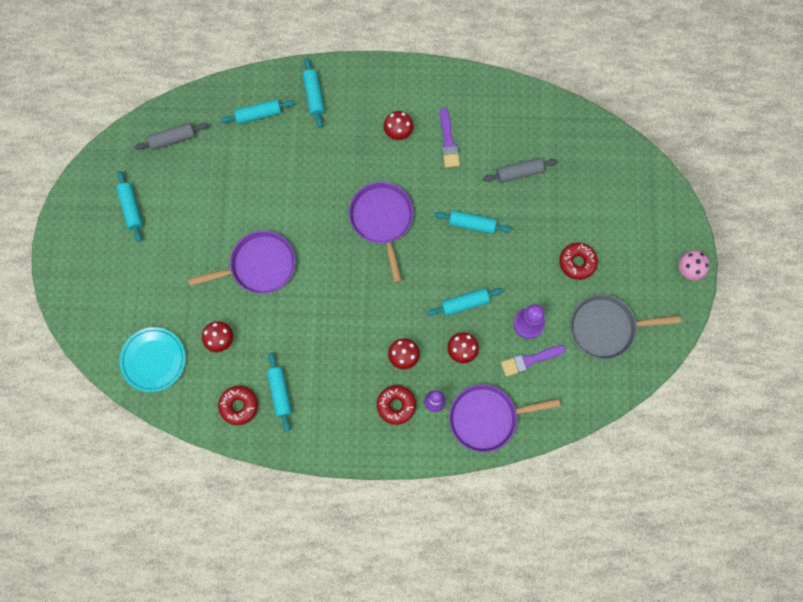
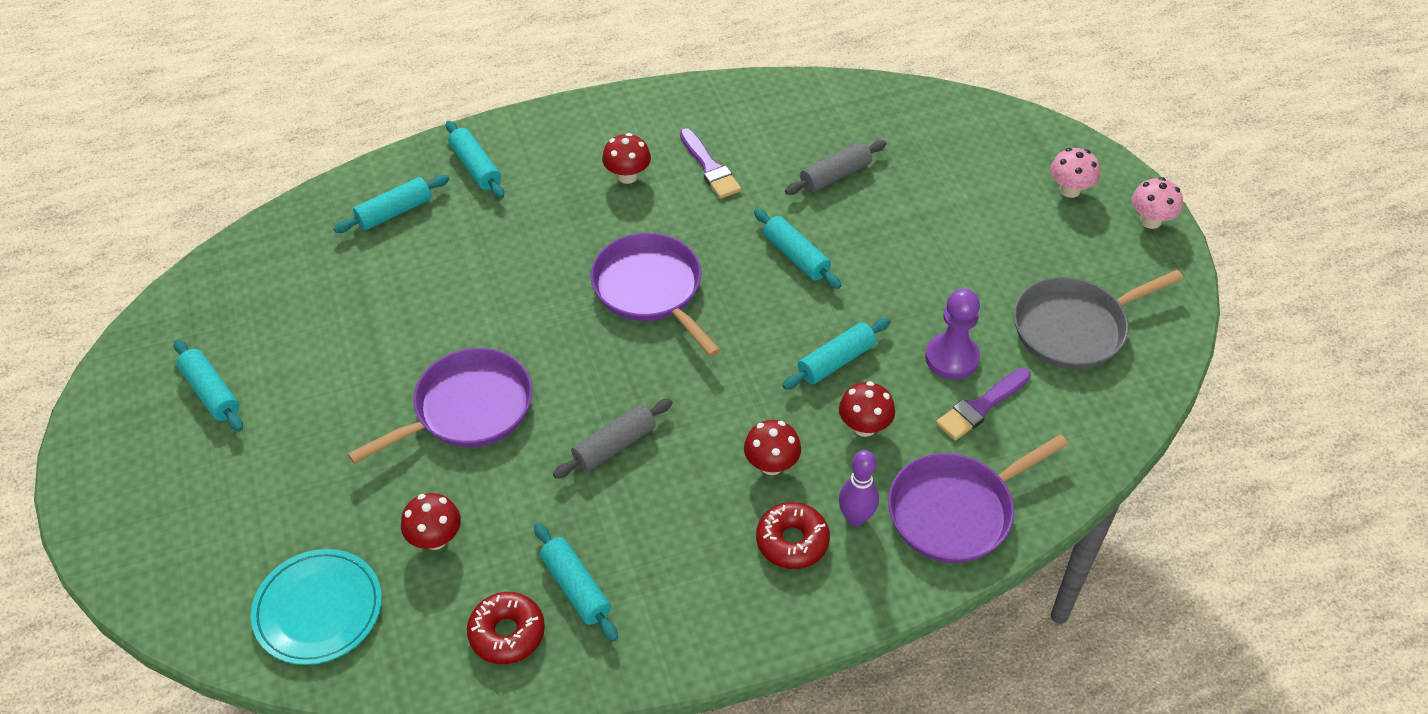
camera: 20 degrees left, 25 degrees down
grey rolling pin [134,123,208,150] -> grey rolling pin moved to [553,399,673,479]
turquoise rolling pin [434,210,511,234] -> turquoise rolling pin turned 60 degrees clockwise [754,209,842,289]
red donut [559,242,598,280] -> none
none -> pink mushroom [1050,148,1100,198]

